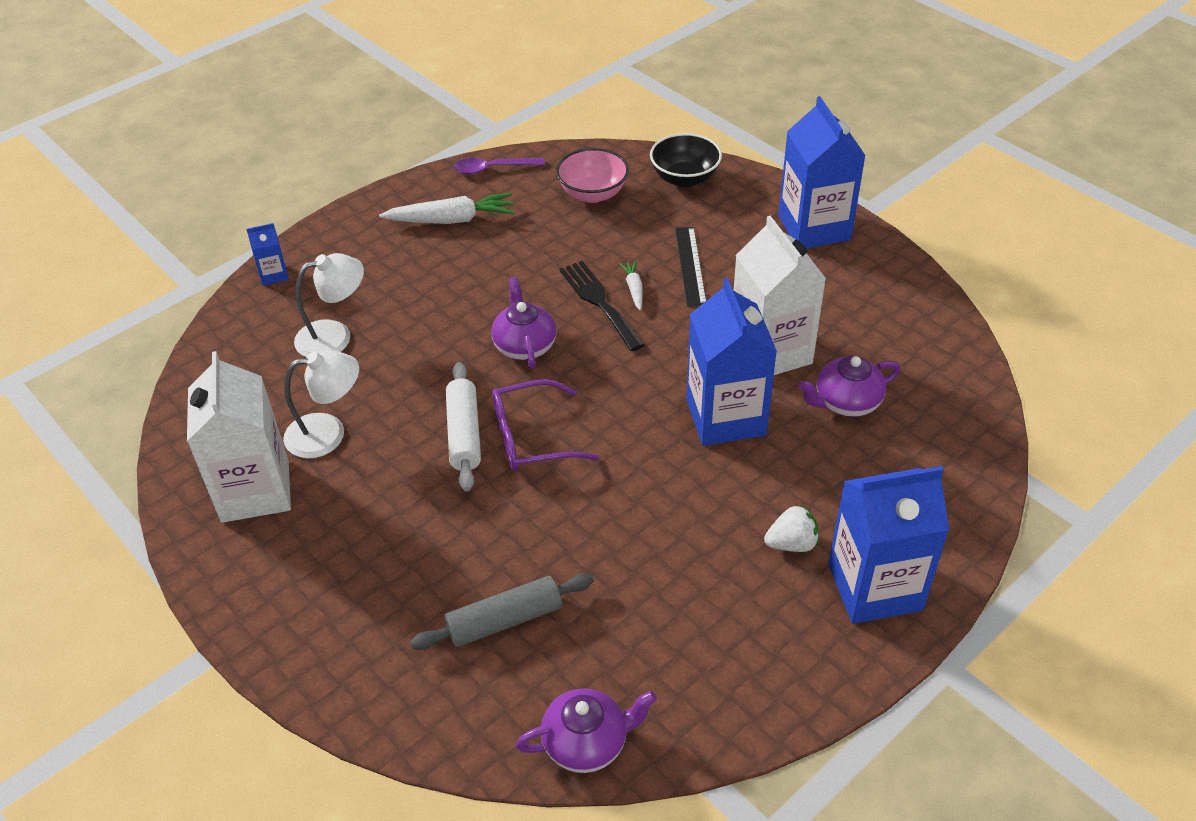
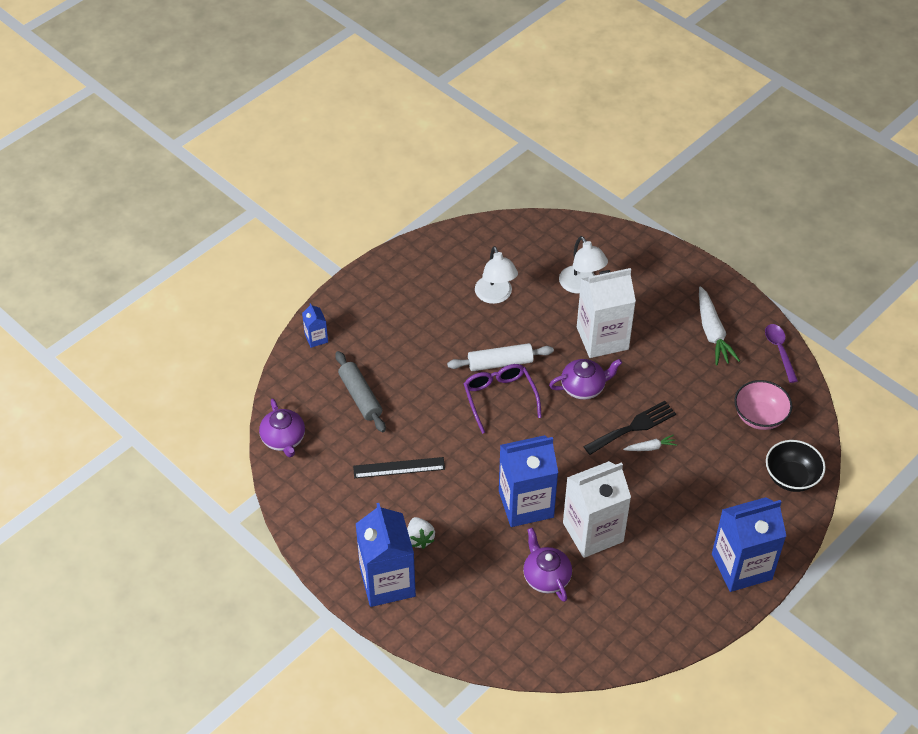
camera: 85 degrees right, 5 degrees up
white carton [187,351,291,523] -> white carton moved to [577,268,636,358]
blue carton [246,223,289,286] -> blue carton moved to [302,303,328,348]
black ruler [675,227,706,307] -> black ruler moved to [353,457,445,478]

